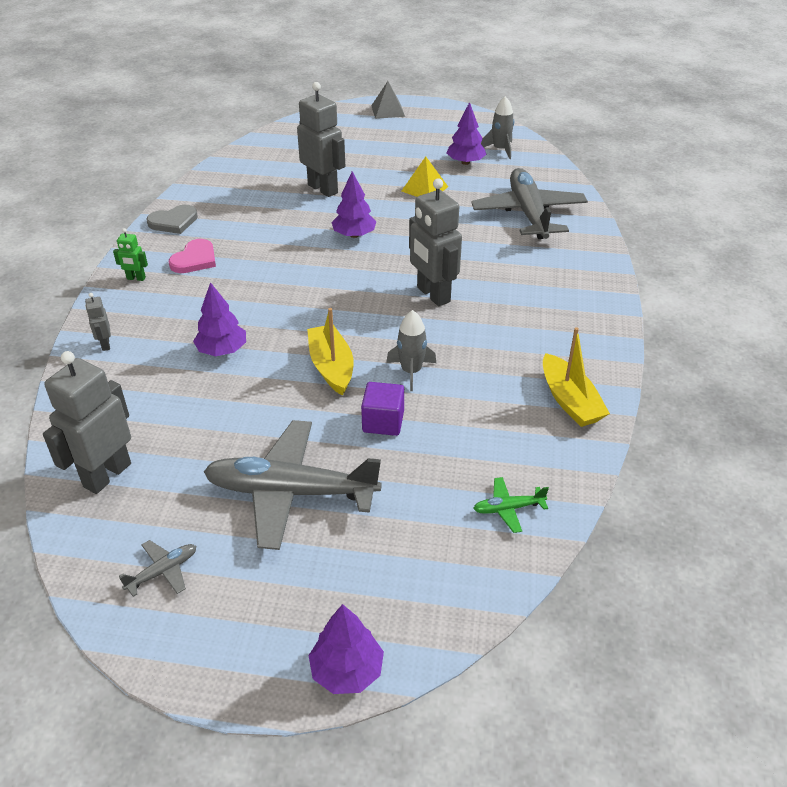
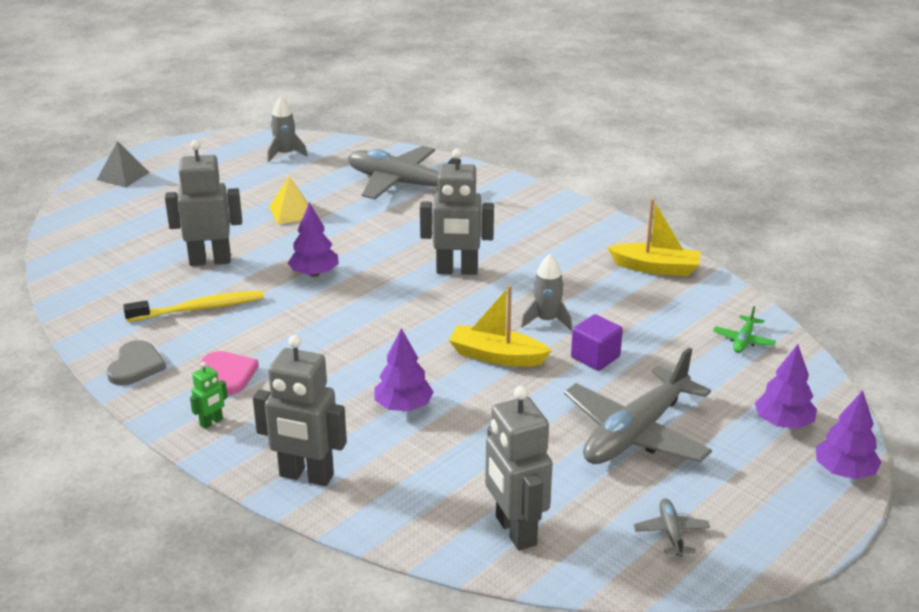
camera: 55 degrees left, 10 degrees down
grey robot [85,293,111,351] -> grey robot [253,335,347,486], size x2.16
purple tree [447,102,486,165] -> purple tree moved to [755,344,817,429]
none -> yellow toothbrush [123,291,264,322]

